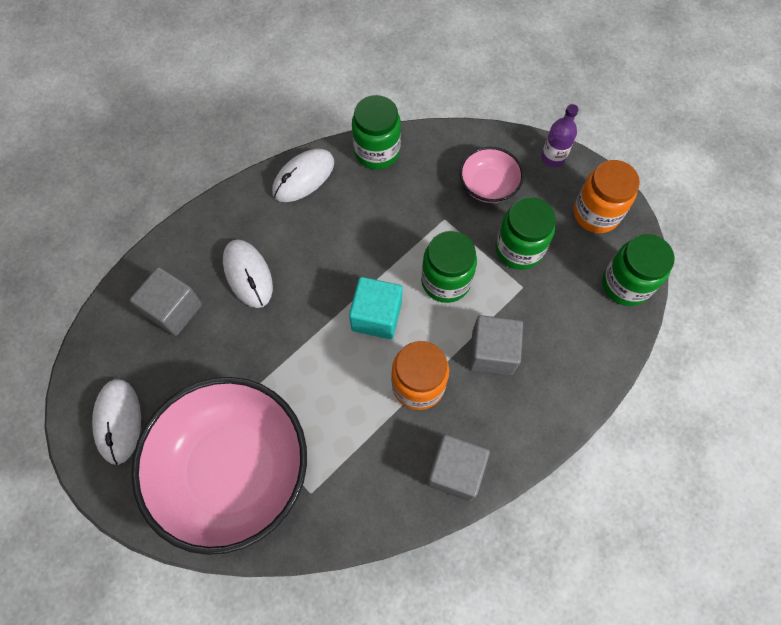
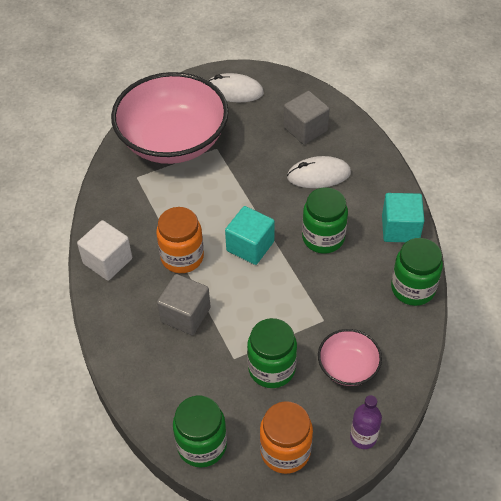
camera: 110 degrees right, 15 degrees down
white mouse [272,149,334,202] -> turquoise cube [382,193,424,242]
green jar [421,231,477,303] -> green jar moved to [302,187,348,254]
grey cube [427,434,490,501] -> white cube [77,220,132,281]

